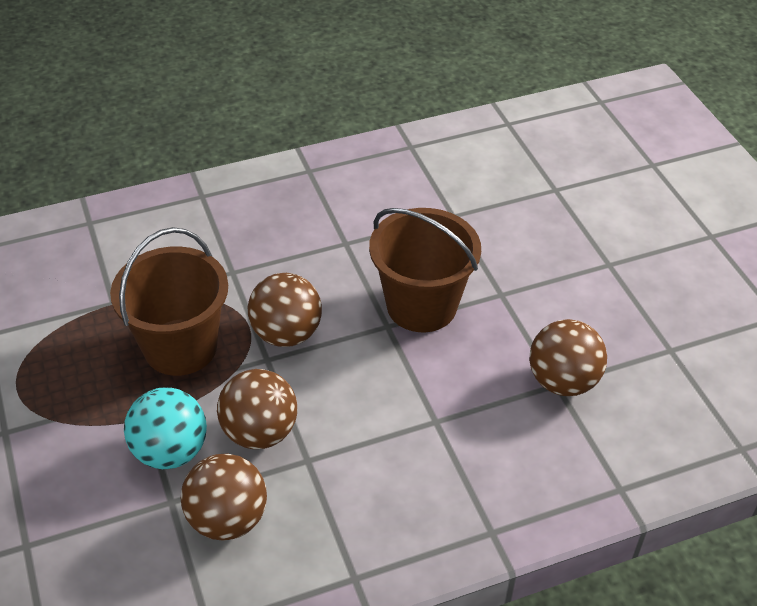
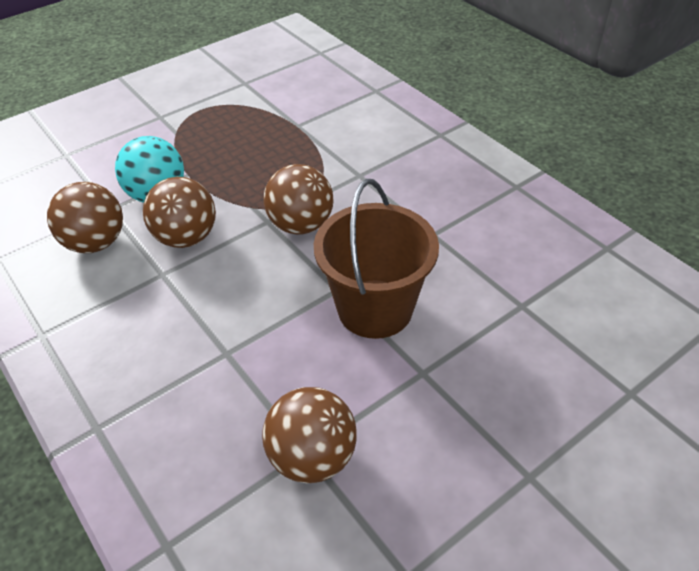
camera: 75 degrees right, 0 degrees up
brown bucket [110,227,228,376] -> none

